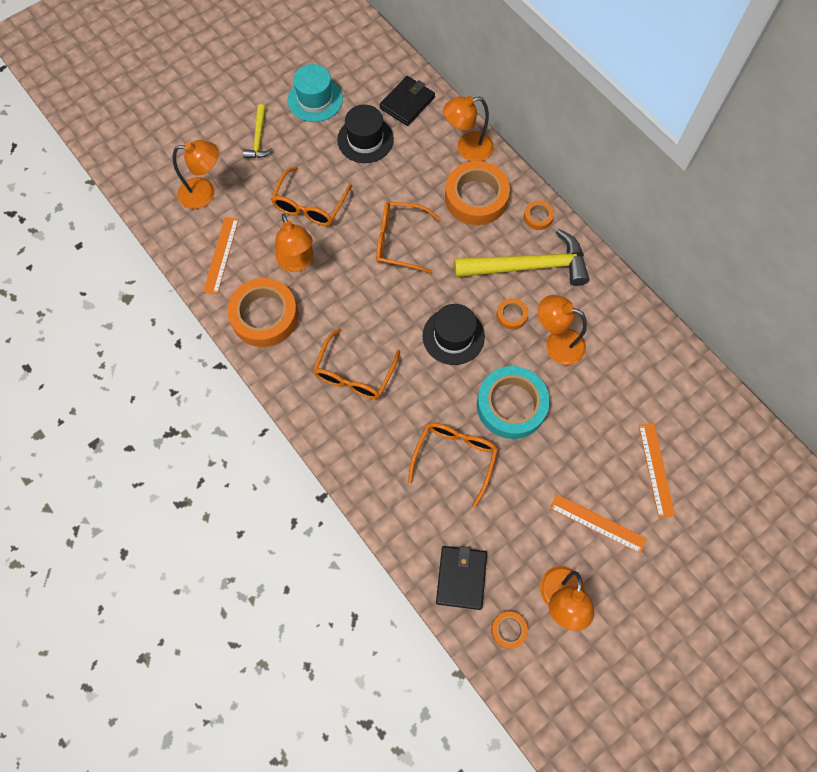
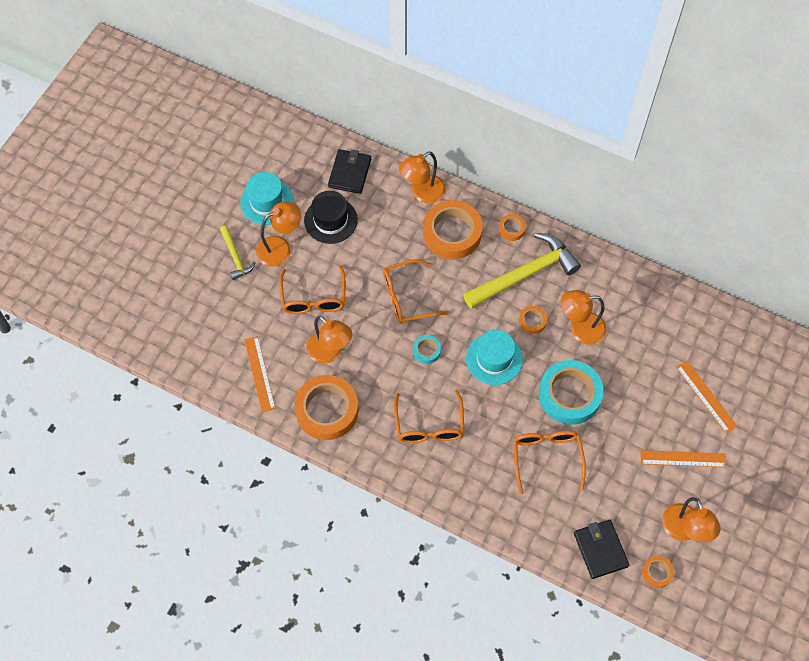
camera: 25 degrees left, 5 degrees down
orange lamp [173,140,219,209] -> orange lamp moved to [256,201,301,267]
black hat [423,304,485,365] -> turquoise hat [466,330,523,385]
none -> turquoise tape [413,335,441,364]

